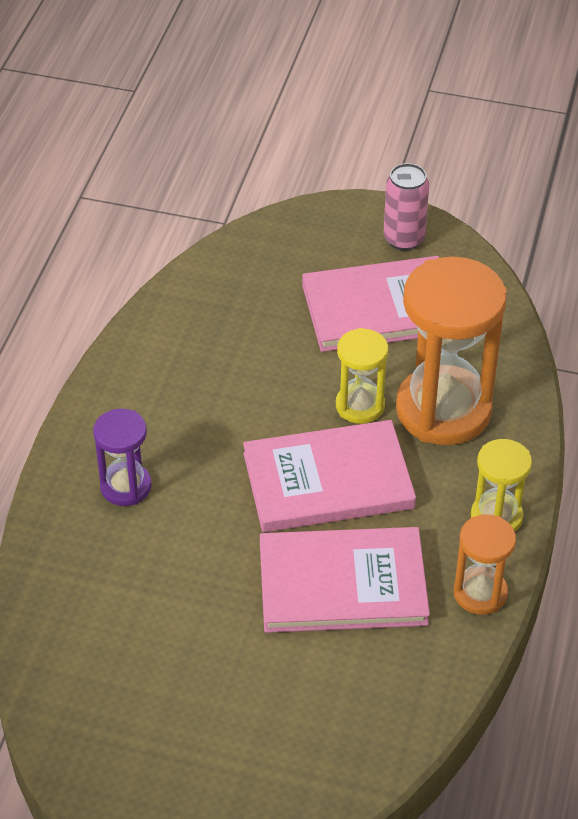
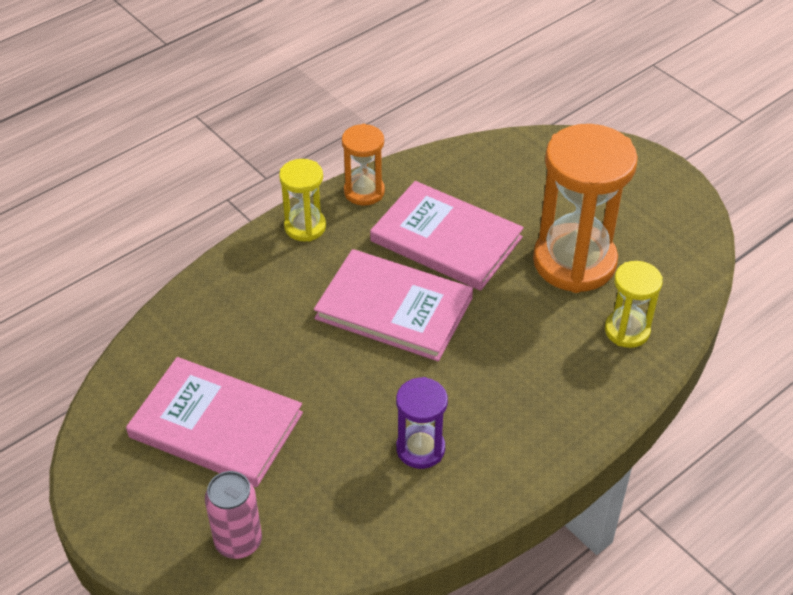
camera: 145 degrees left, 0 degrees up
purple hourglass [93,409,152,506] -> purple hourglass moved to [396,377,448,469]
yellow hourglass [336,328,388,424] -> yellow hourglass moved to [605,261,663,348]
pink can [383,163,429,251] -> pink can moved to [205,471,262,559]
orange hourglass [396,257,507,445] -> orange hourglass moved to [533,124,638,293]

